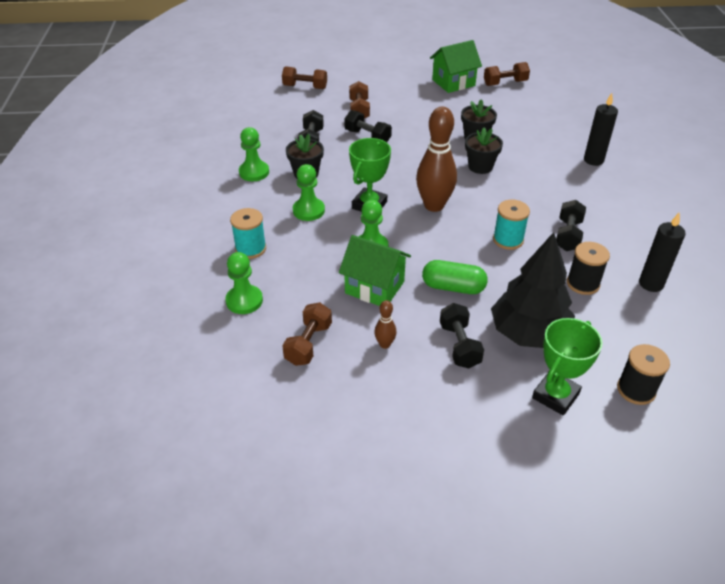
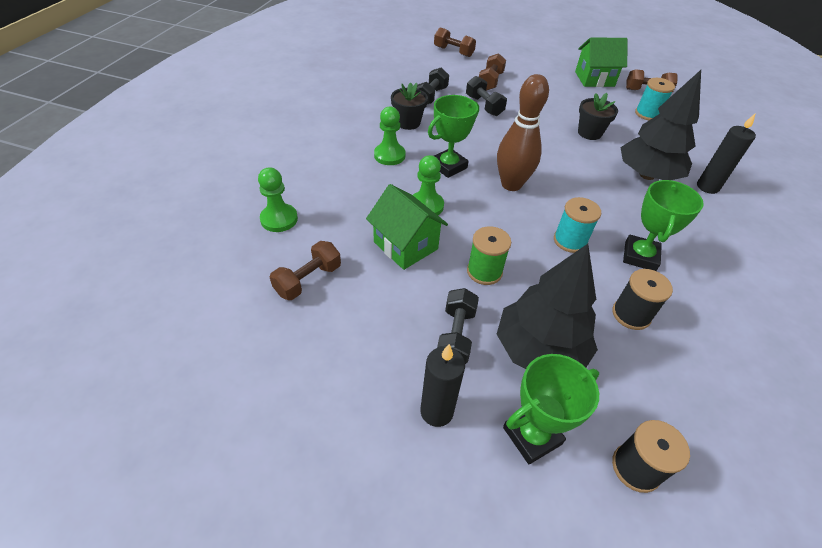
camera: 20 degrees right, 5 degrees up
turquoise spool [230,208,266,259] -> turquoise spool moved to [635,78,675,120]
green pawn [239,127,269,181] -> none
brown bowling pin [374,300,396,349] -> none
green capsule [422,260,488,294] -> green spool [467,226,511,285]
black flower pot [465,128,503,174] -> none
black dumbbell [556,200,586,251] -> green trophy [623,180,704,271]
black candle [639,213,686,292] -> black candle moved to [420,344,465,427]
none -> black tree [620,70,701,180]

